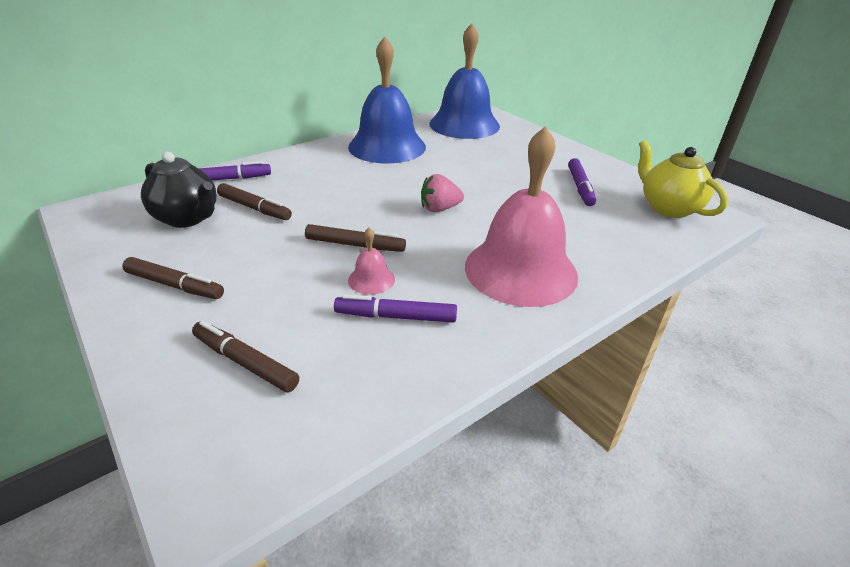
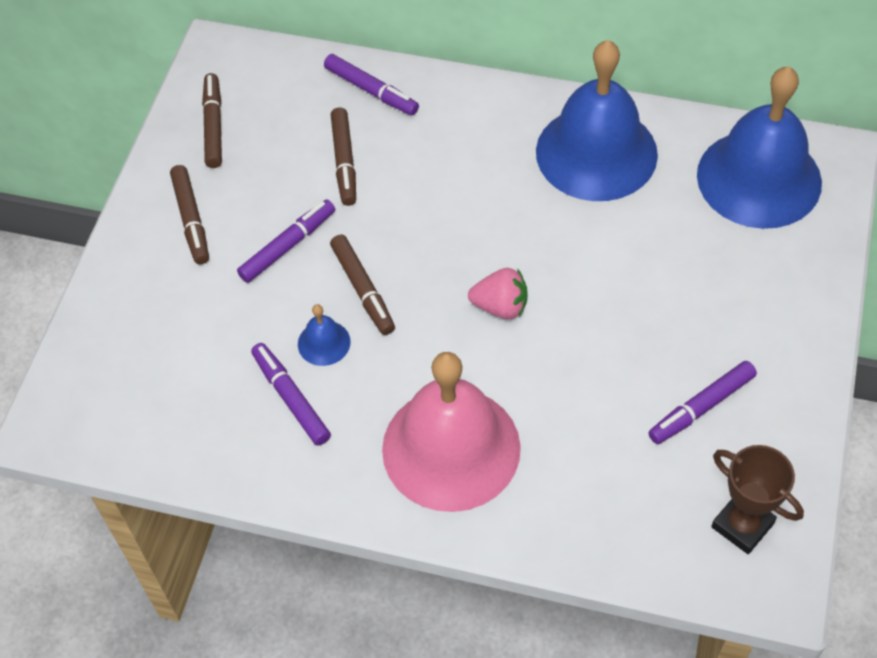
camera: 55 degrees right, 20 degrees up
black teapot [141,152,217,228] -> none
brown marker [192,321,299,392] -> brown marker moved to [202,73,222,168]
pink bell [348,228,395,295] -> blue bell [298,304,351,366]
pink strawberry [421,174,464,212] -> pink strawberry turned 150 degrees clockwise [468,268,527,319]
yellow teapot [638,140,728,218] -> brown trophy [711,445,804,554]
none -> purple marker [237,199,335,283]

